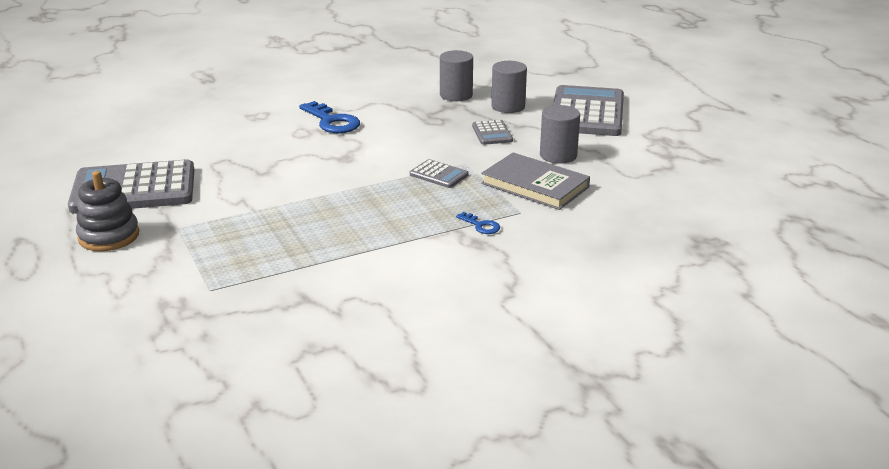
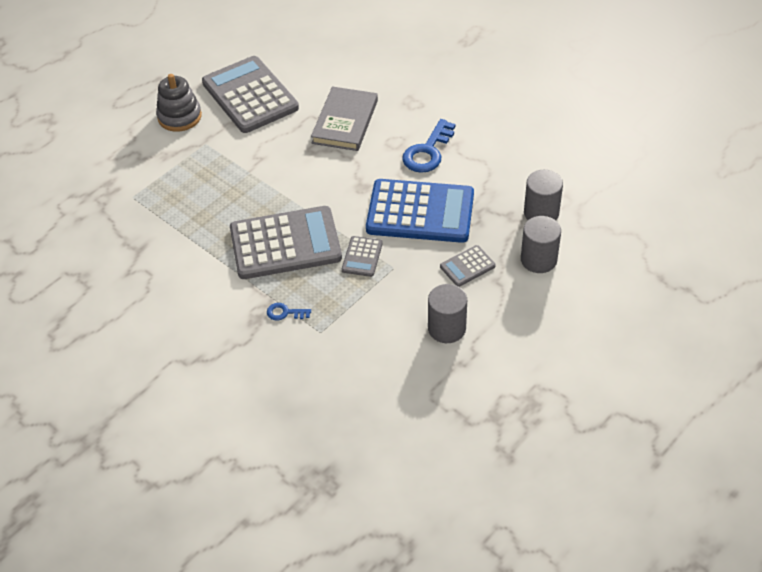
camera: 70 degrees right, 20 degrees up
blue key [456,212,500,234] -> blue key turned 75 degrees clockwise [267,303,311,320]
grey book [481,153,590,210] -> grey book moved to [311,87,378,151]
grey calculator [553,85,624,136] -> grey calculator moved to [230,206,342,279]
none -> blue calculator [366,179,474,243]

